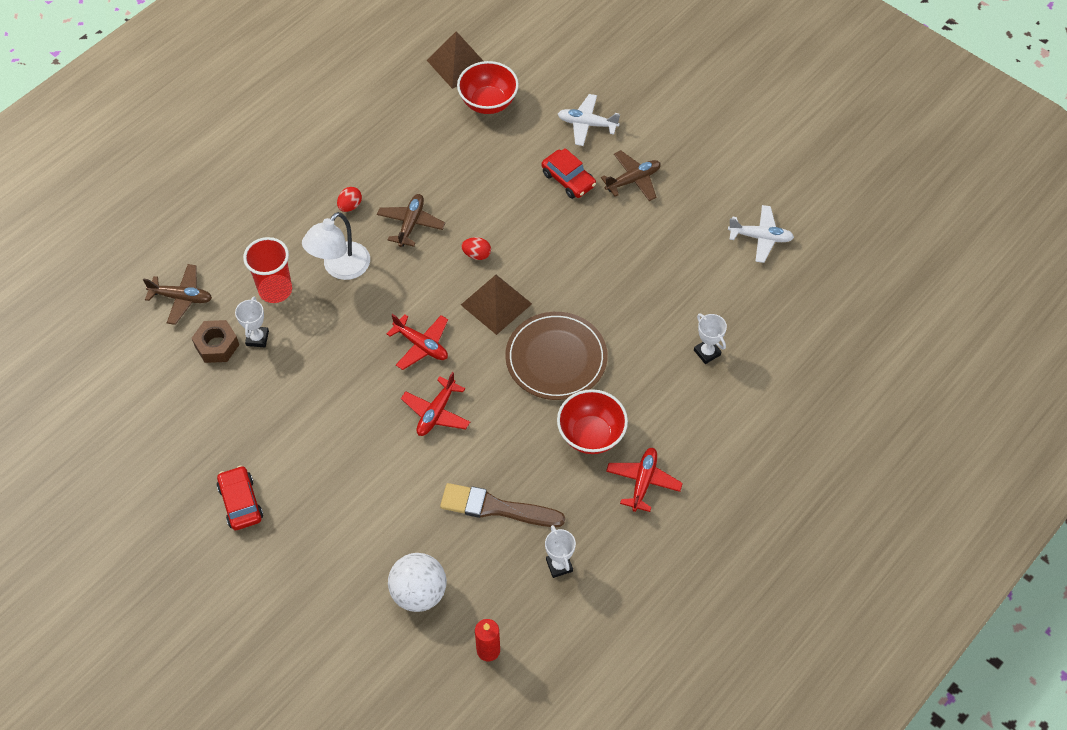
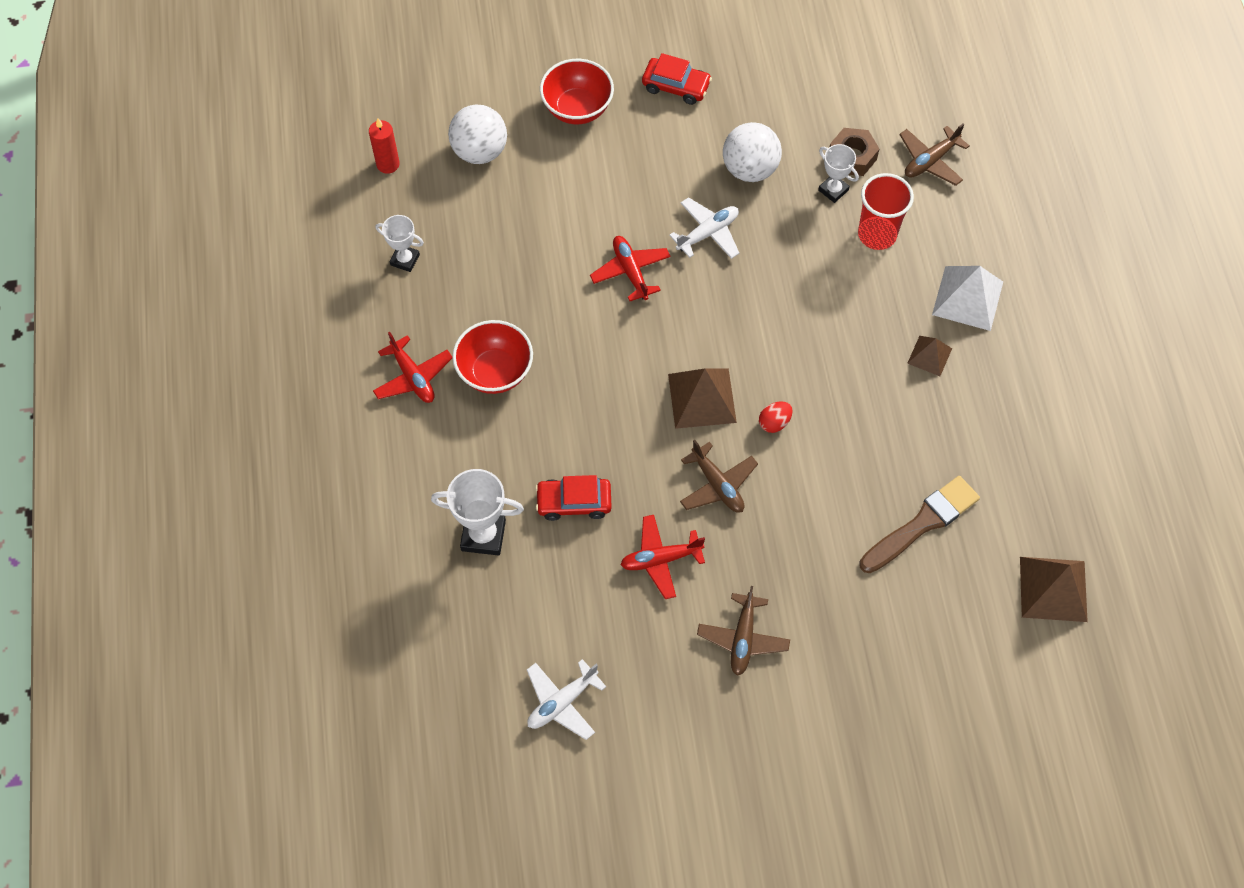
camera: 130 degrees right, 5 degrees up
white lamp [302,212,370,280] -> none
red egg [337,187,362,212] -> brown pyramid [907,336,952,376]
brown plane [377,194,445,247] -> brown plane moved to [680,440,758,513]
red plane [387,314,448,370] -> red plane moved to [620,515,705,599]
brown brush [440,483,565,527] -> brown brush moved to [859,476,980,573]
red bowl [457,61,519,114] -> red bowl moved to [540,59,614,124]
brown plate [505,312,607,400] -> none
red car [542,148,596,199] -> red car moved to [535,475,612,521]
white plane [558,94,620,146] -> white plane moved to [669,197,739,259]
white trophy [694,314,727,364] -> white trophy [431,469,524,556], size x1.61
none -> white ball [723,122,782,182]
none -> white pyramid [932,266,1003,331]

